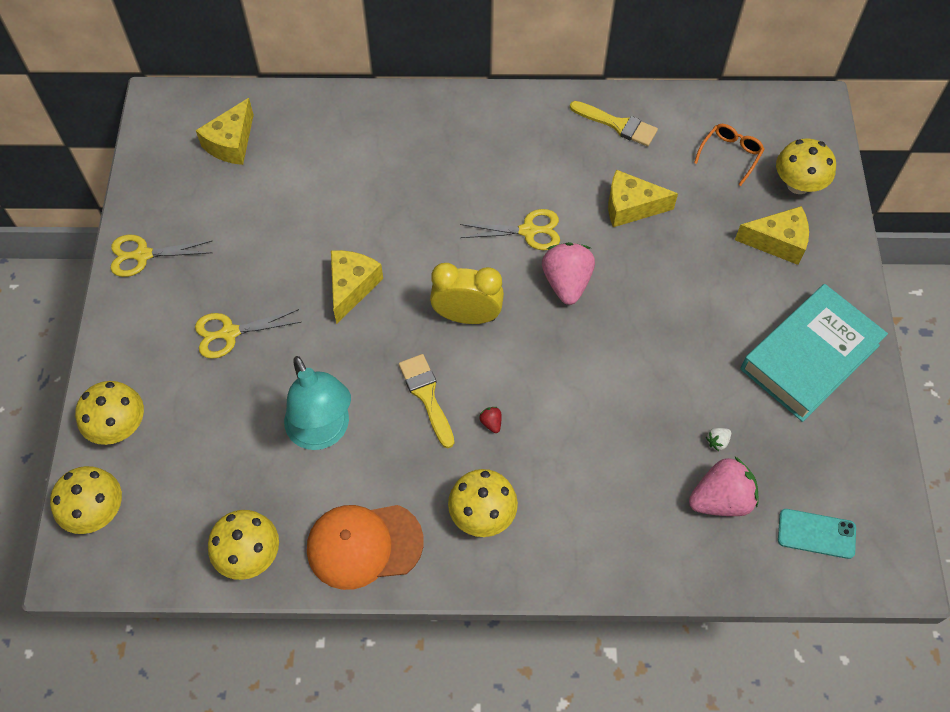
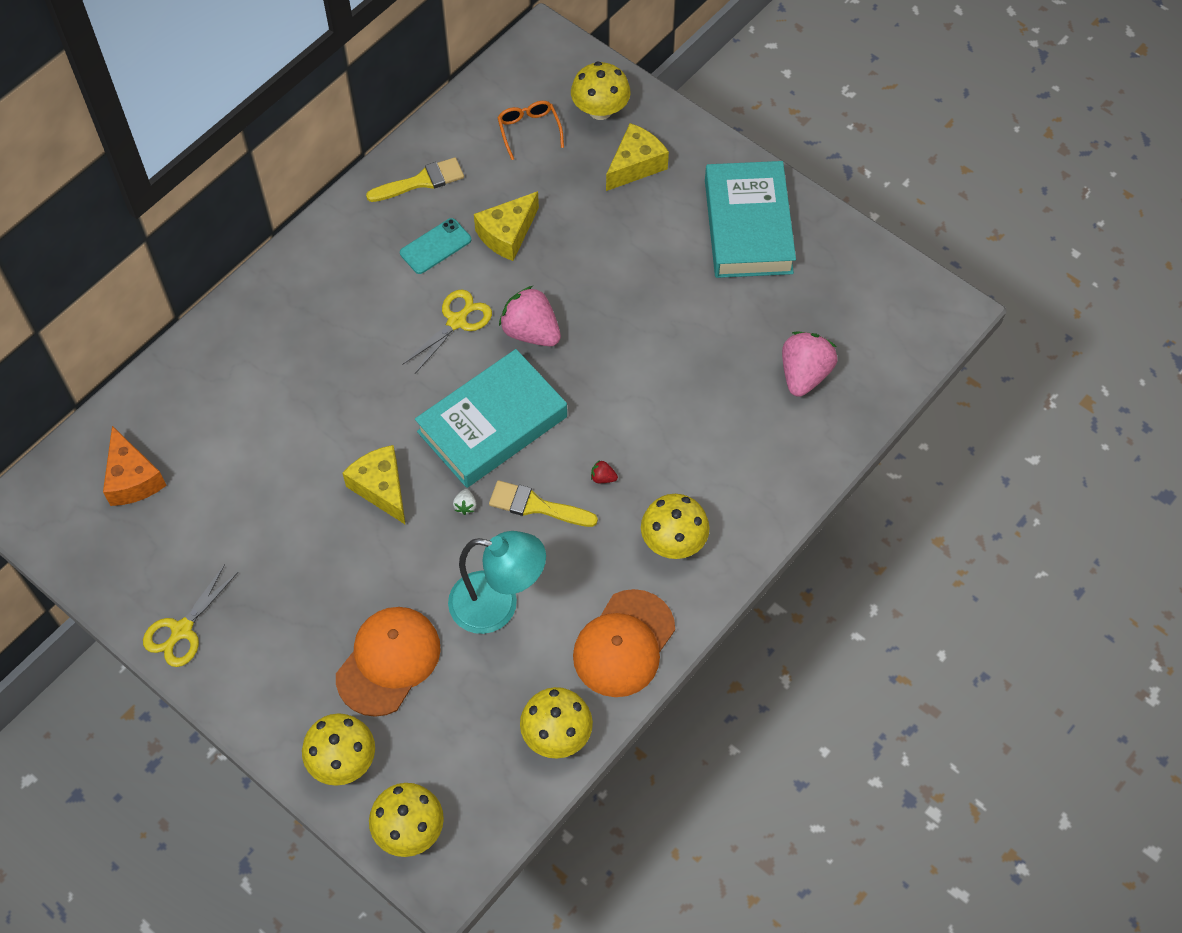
camera: 50 degrees left, 0 degrees up
yellow scissors [195,309,301,359] -> none
yellow cheese [196,98,254,165] -> orange cheese [103,426,167,506]
yellow clock [430,263,504,324] -> turquoise book [415,349,567,488]
white strawberry [706,428,731,451] -> white strawberry moved to [453,489,476,515]
turquoise phone [778,509,856,559] -> turquoise phone moved to [400,218,471,274]
none -> orange cap [336,607,441,717]

